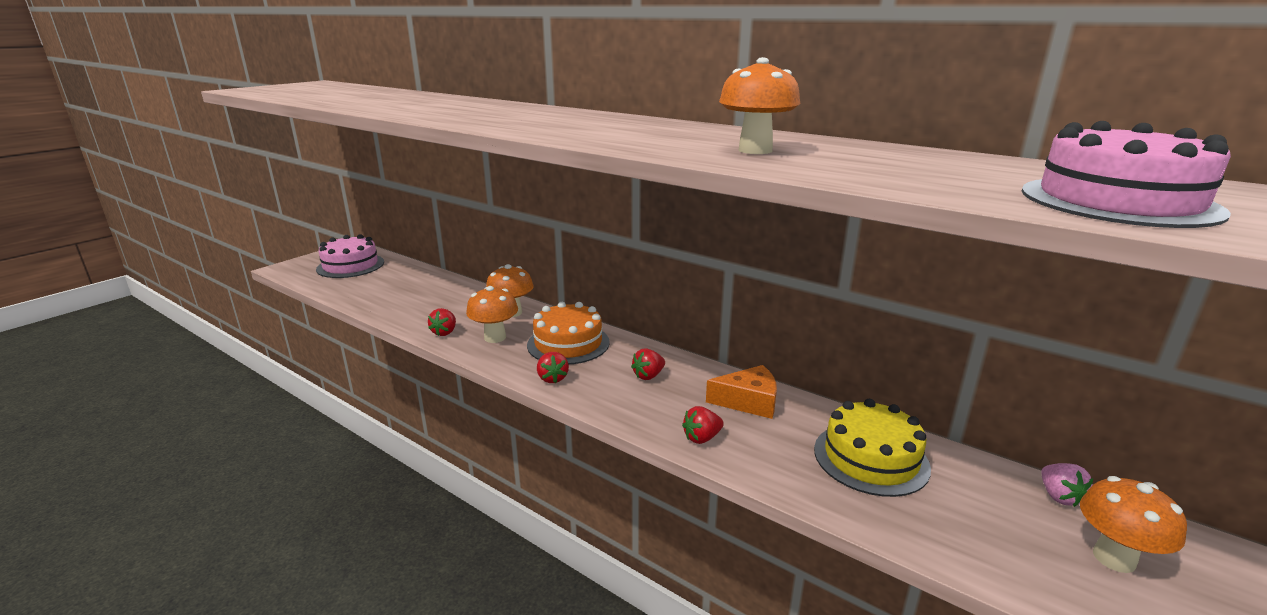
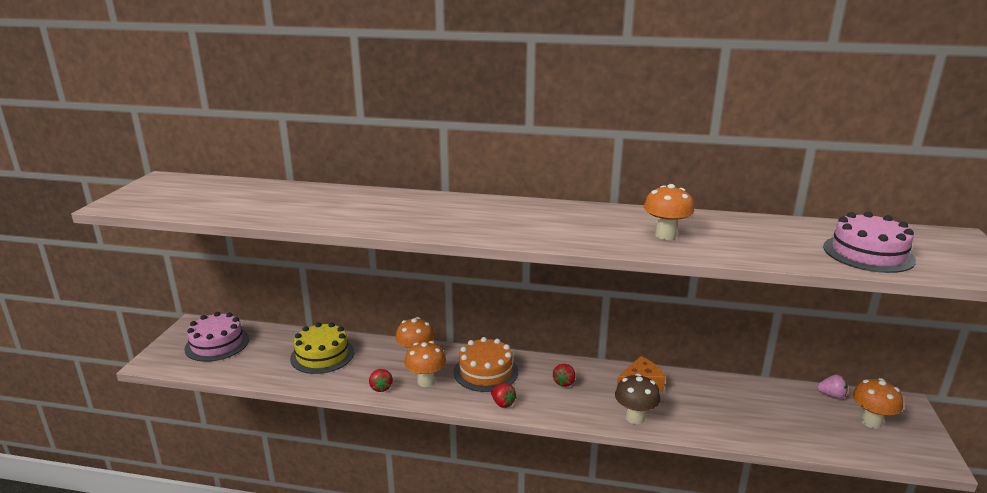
camera: 25 degrees left, 0 degrees up
red strawberry [682,406,724,444] -> brown mushroom [615,374,660,424]
yellow cake [814,399,931,497] -> yellow cake moved to [290,322,354,374]
pink strawberry [1041,463,1093,507] -> pink strawberry turned 45 degrees counterclockwise [817,374,848,399]

